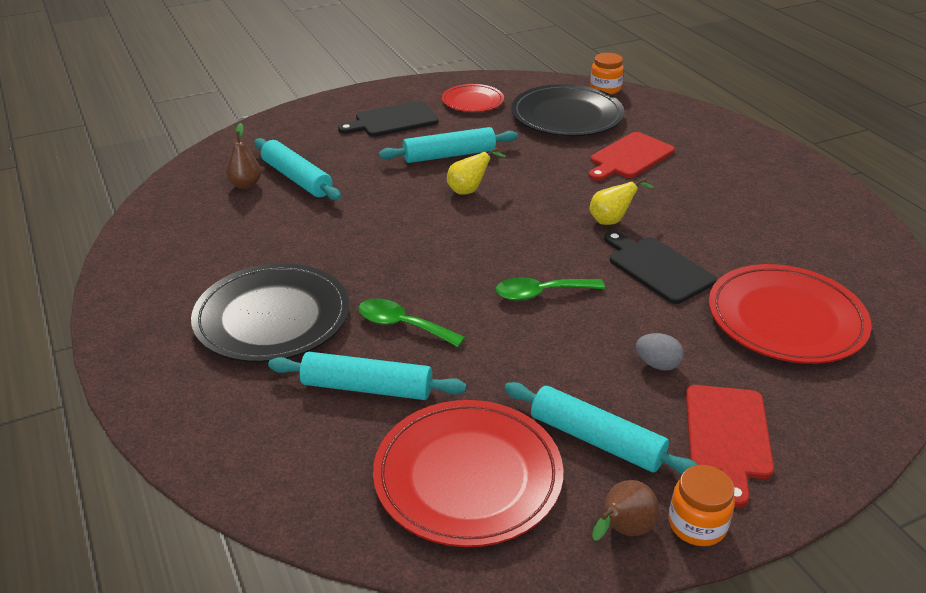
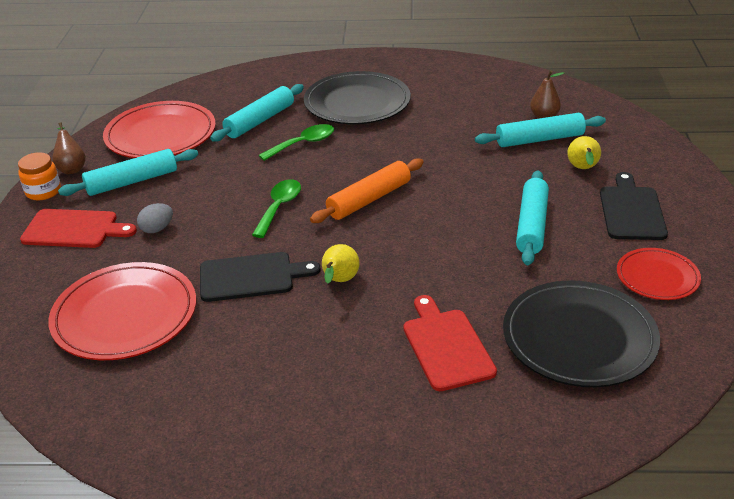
camera: 120 degrees right, 0 degrees up
yellow pear [447,147,506,195] -> yellow pear moved to [567,136,601,169]
orange jar [590,53,624,94] -> none
red cutting board [686,385,774,508] -> red cutting board turned 150 degrees clockwise [20,209,137,248]
none -> orange rolling pin [310,158,424,223]

